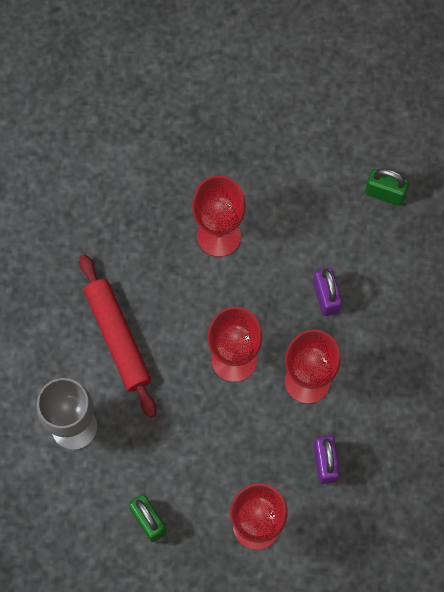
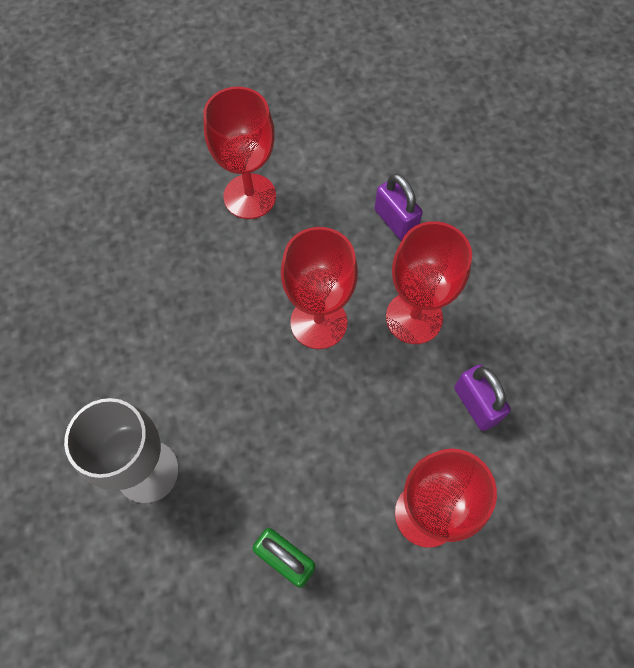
camera: 20 degrees left, 5 degrees down
red rolling pin [79,254,156,418] -> none
green padlock [365,169,409,206] -> none

